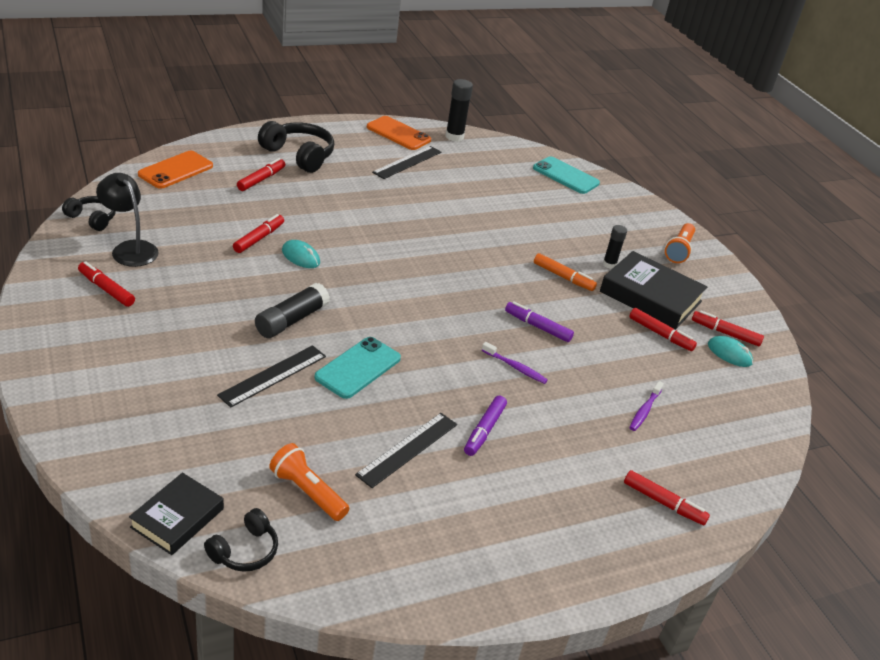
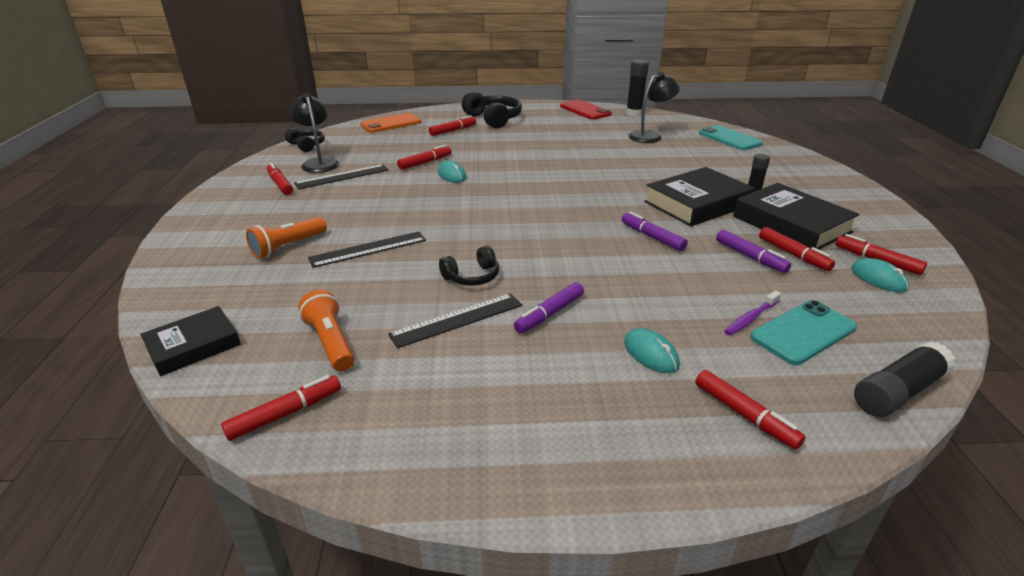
camera: 25 degrees right, 5 degrees down
black headphones [204,508,278,572] -> black headphones moved to [439,246,499,286]
black glue stick [255,283,330,338] -> black glue stick moved to [854,341,956,417]
turquoise phone [314,337,401,399] -> turquoise phone moved to [750,300,857,365]
orange phone [367,116,431,150] -> red phone [560,100,612,119]
black ruler [372,146,441,179] -> black ruler moved to [294,164,389,189]
purple toothbrush [482,342,548,384] -> none
orange marker [534,253,597,291] -> black book [644,167,755,226]
orange flashlight [665,223,695,263] -> orange flashlight moved to [246,217,327,258]
none -> red marker [221,375,341,441]
none -> turquoise mouse [624,328,680,373]
none -> black lamp [628,72,680,143]
none -> purple marker [716,230,791,273]

